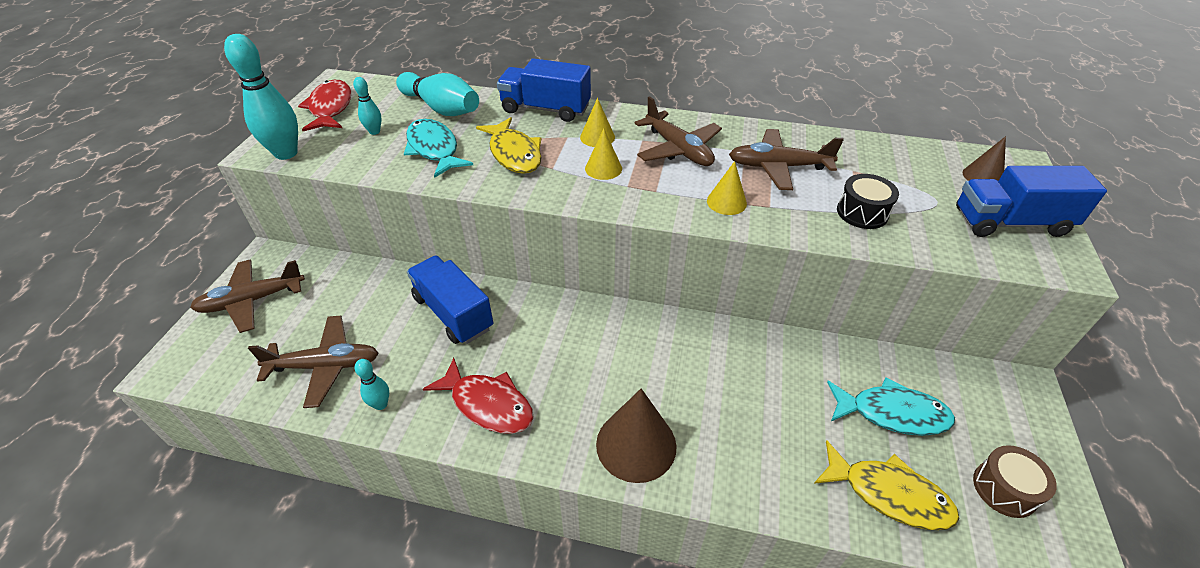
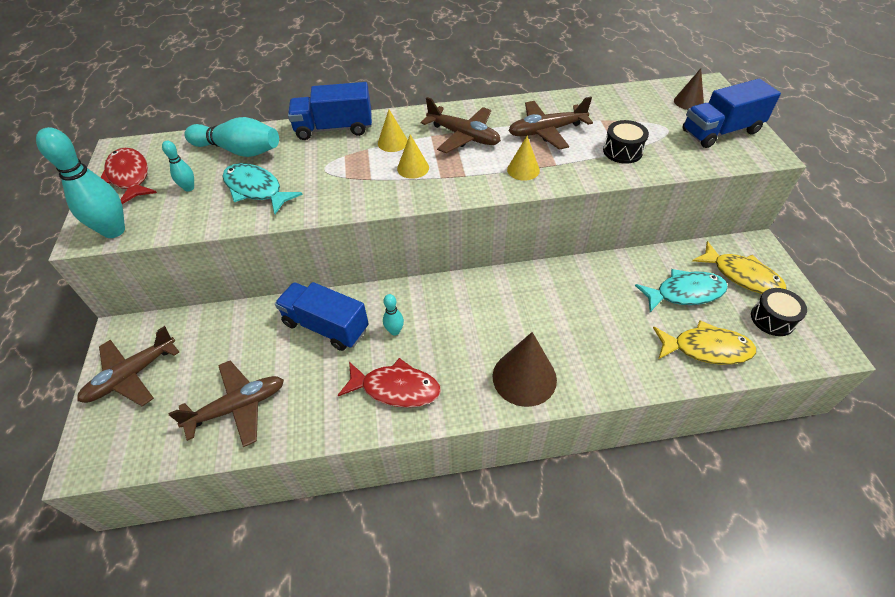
camera: 20 degrees left, 5 degrees up
turquoise bowling pin [355,359,389,410] -> turquoise bowling pin moved to [383,294,404,336]
yellow fish [476,117,542,174] -> yellow fish moved to [692,241,787,294]
brown drum [973,445,1057,518] -> black drum [751,288,807,336]

